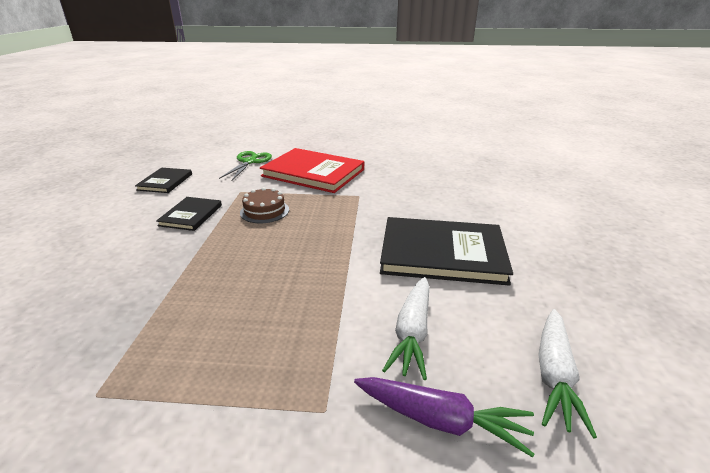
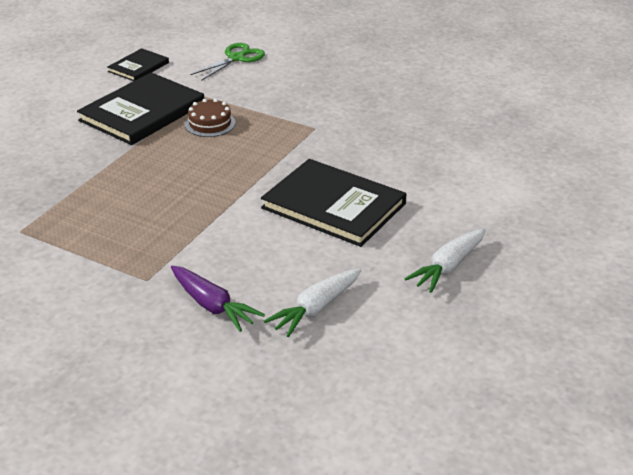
camera: 25 degrees right, 5 degrees up
black book [156,197,222,231] -> black book [77,72,204,145], size x1.91
red book [260,148,364,193] -> none
white carrot [382,277,429,380] -> white carrot moved to [405,229,486,293]

